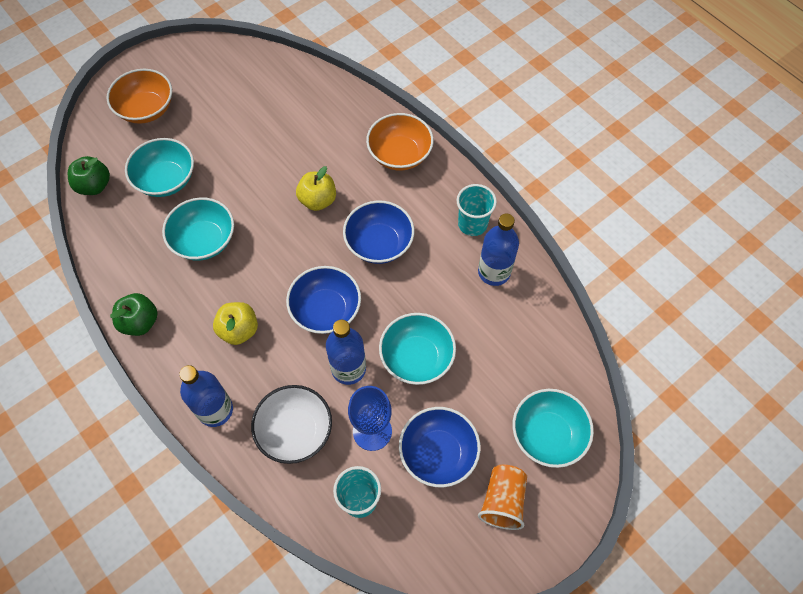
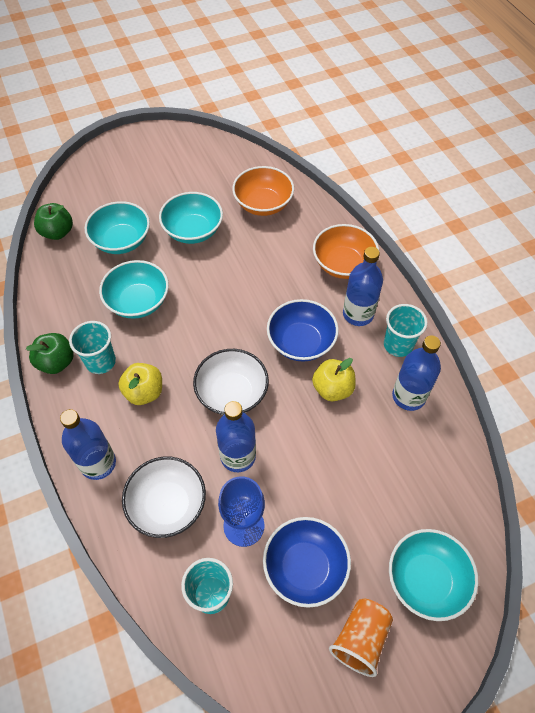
camera: 15 degrees right, 5 degrees down
orange bowl [106,69,172,124] -> orange bowl moved to [232,166,294,216]
blue bowl [286,266,361,334] -> white bowl [193,349,269,415]
yellow apple [296,166,336,211] -> yellow apple moved to [312,358,356,401]
turquoise bowl [379,313,456,385] -> turquoise bowl moved to [159,192,223,244]
none -> turquoise cup [69,321,116,374]
none -> blue bottle [343,247,383,326]

